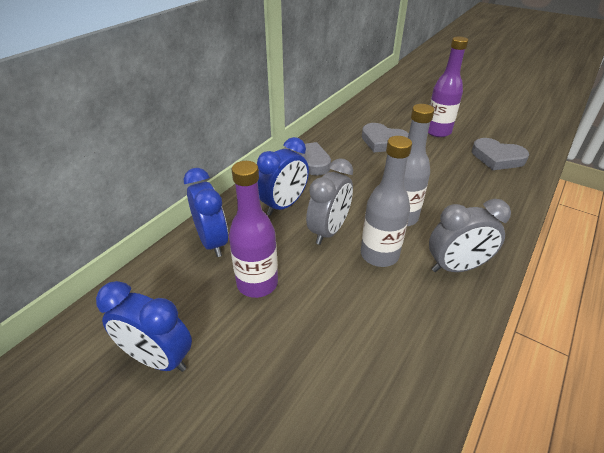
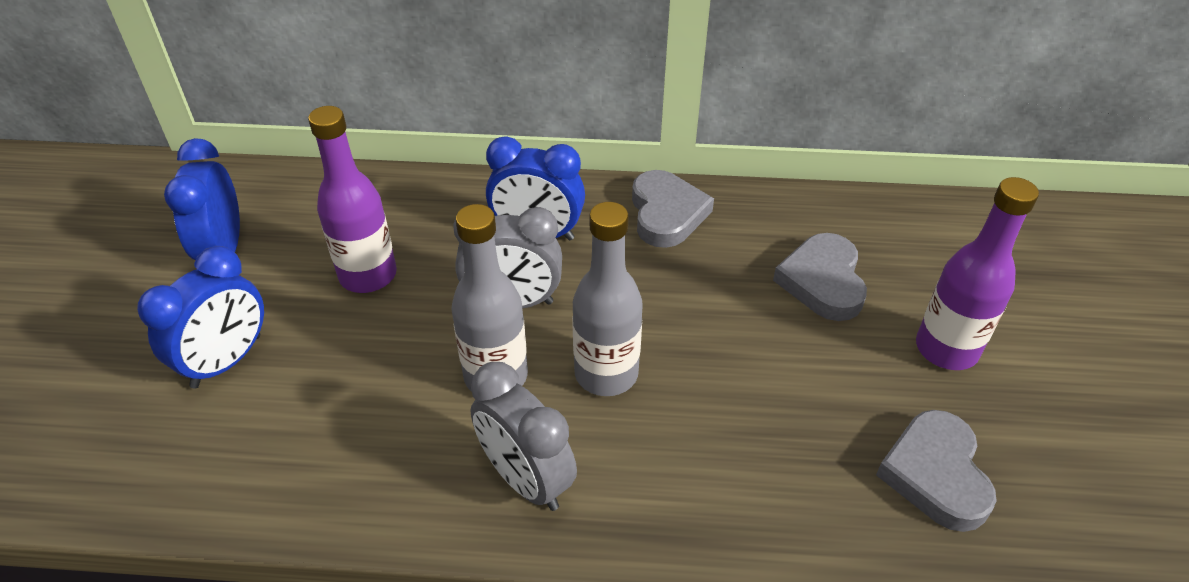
camera: 60 degrees right, 5 degrees up
blue clock [184,168,228,257] -> blue clock moved to [137,246,264,388]

